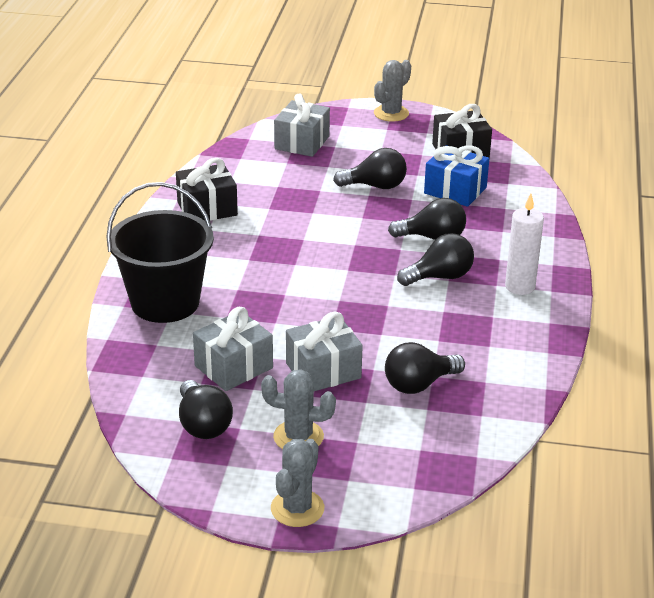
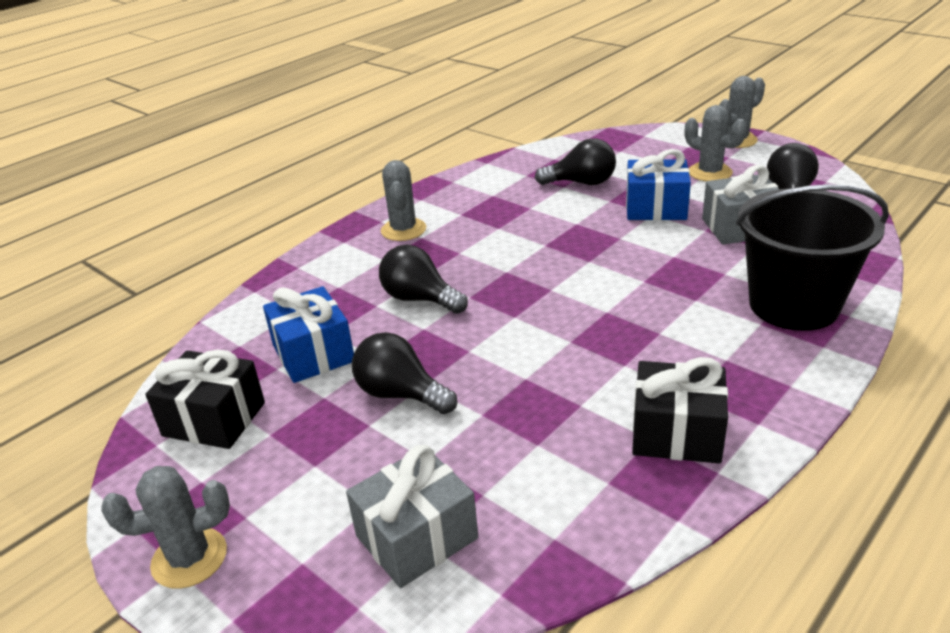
camera: 145 degrees left, 0 degrees up
grey gift [286,312,363,391] -> blue gift [626,149,691,220]
black light bulb [397,233,474,286] -> none
white candle [505,193,544,295] -> grey cactus [381,160,426,241]

